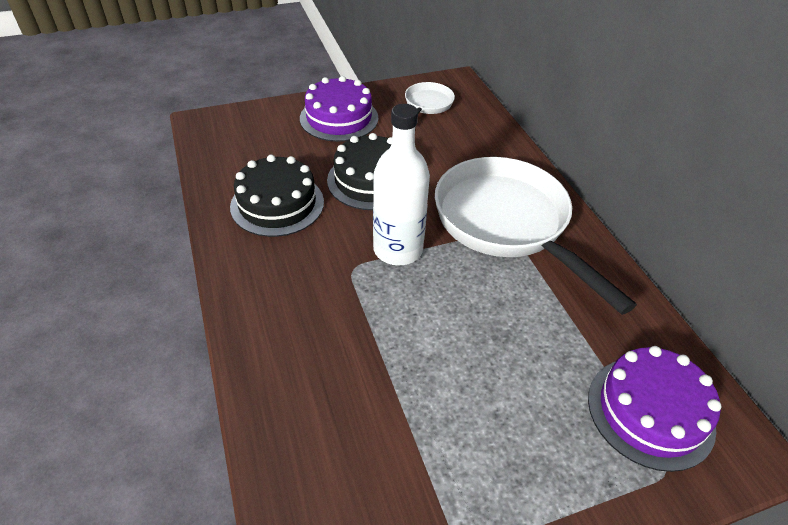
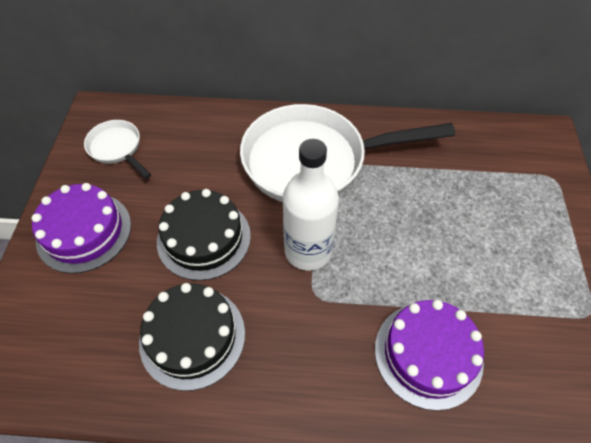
camera: 65 degrees left, 10 degrees up
purple cake [588,346,721,472] -> purple cake moved to [375,300,484,411]

